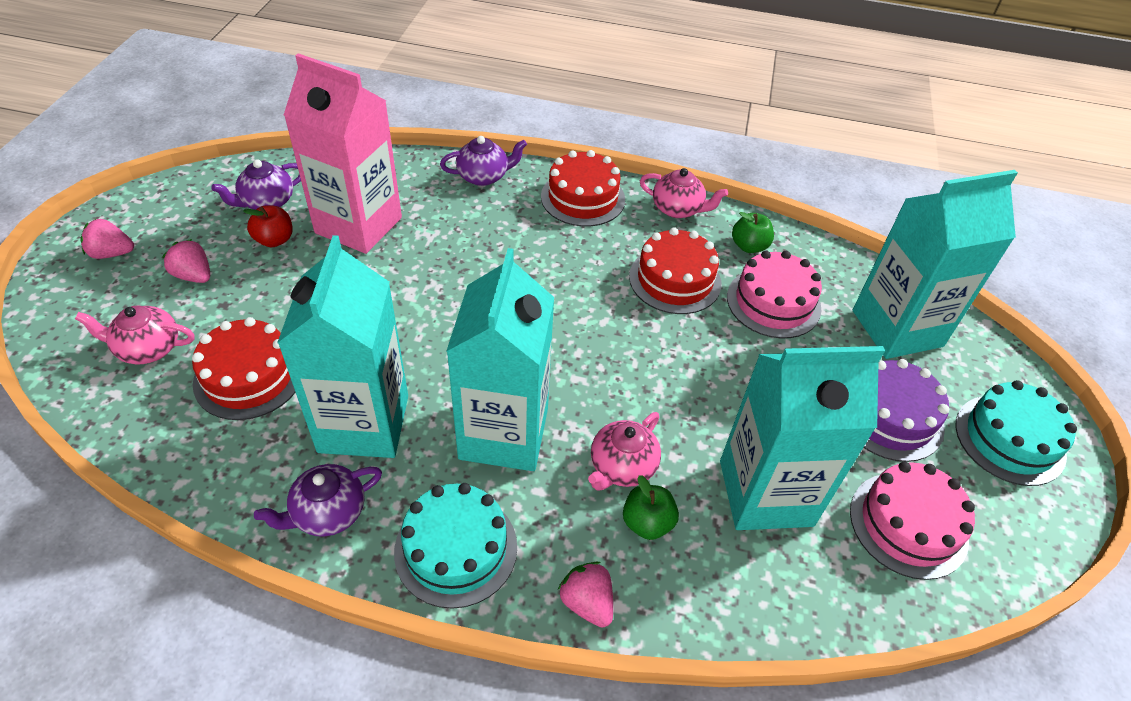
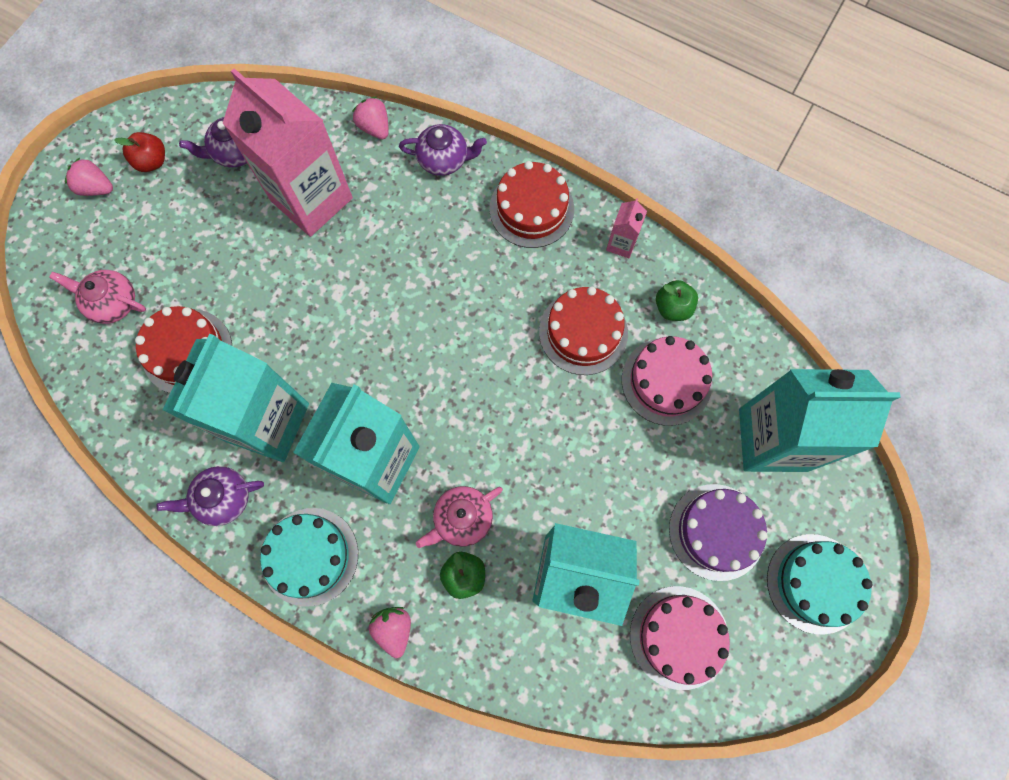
camera: 20 degrees right, 25 degrees up
pink strawberry [162,239,210,283] -> pink strawberry moved to [352,97,389,140]
red apple [243,205,293,247] -> red apple moved to [114,132,165,172]
pink teapot [640,168,728,218] -> pink carton [606,198,647,258]

